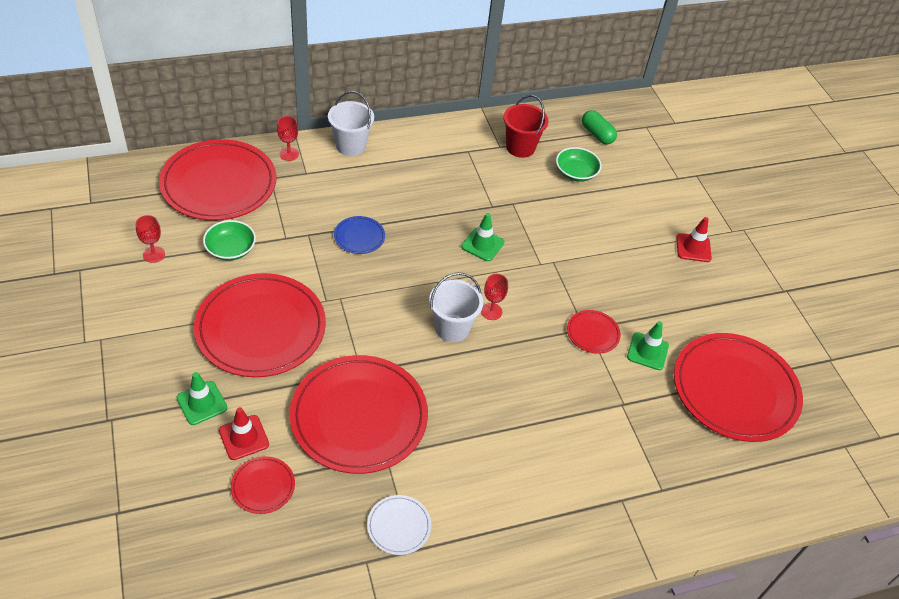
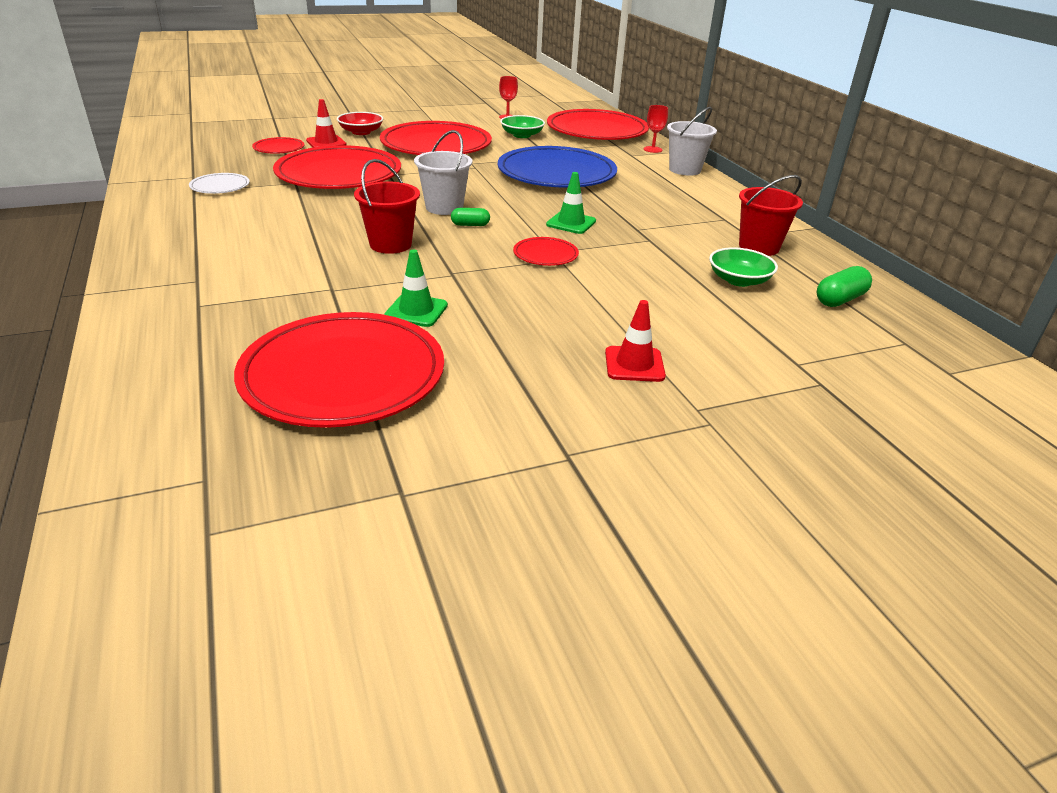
camera: 90 degrees right, 15 degrees down
green traffic cone [176,372,227,425] -> red bowl [337,112,383,135]
blue plate [334,216,385,254] -> blue plate [498,146,617,188], size x2.31
red goblet [481,274,508,320] -> green capsule [451,208,490,226]
red plate [567,310,621,354] -> red plate moved to [513,237,579,266]
none -> red bucket [354,159,420,254]

